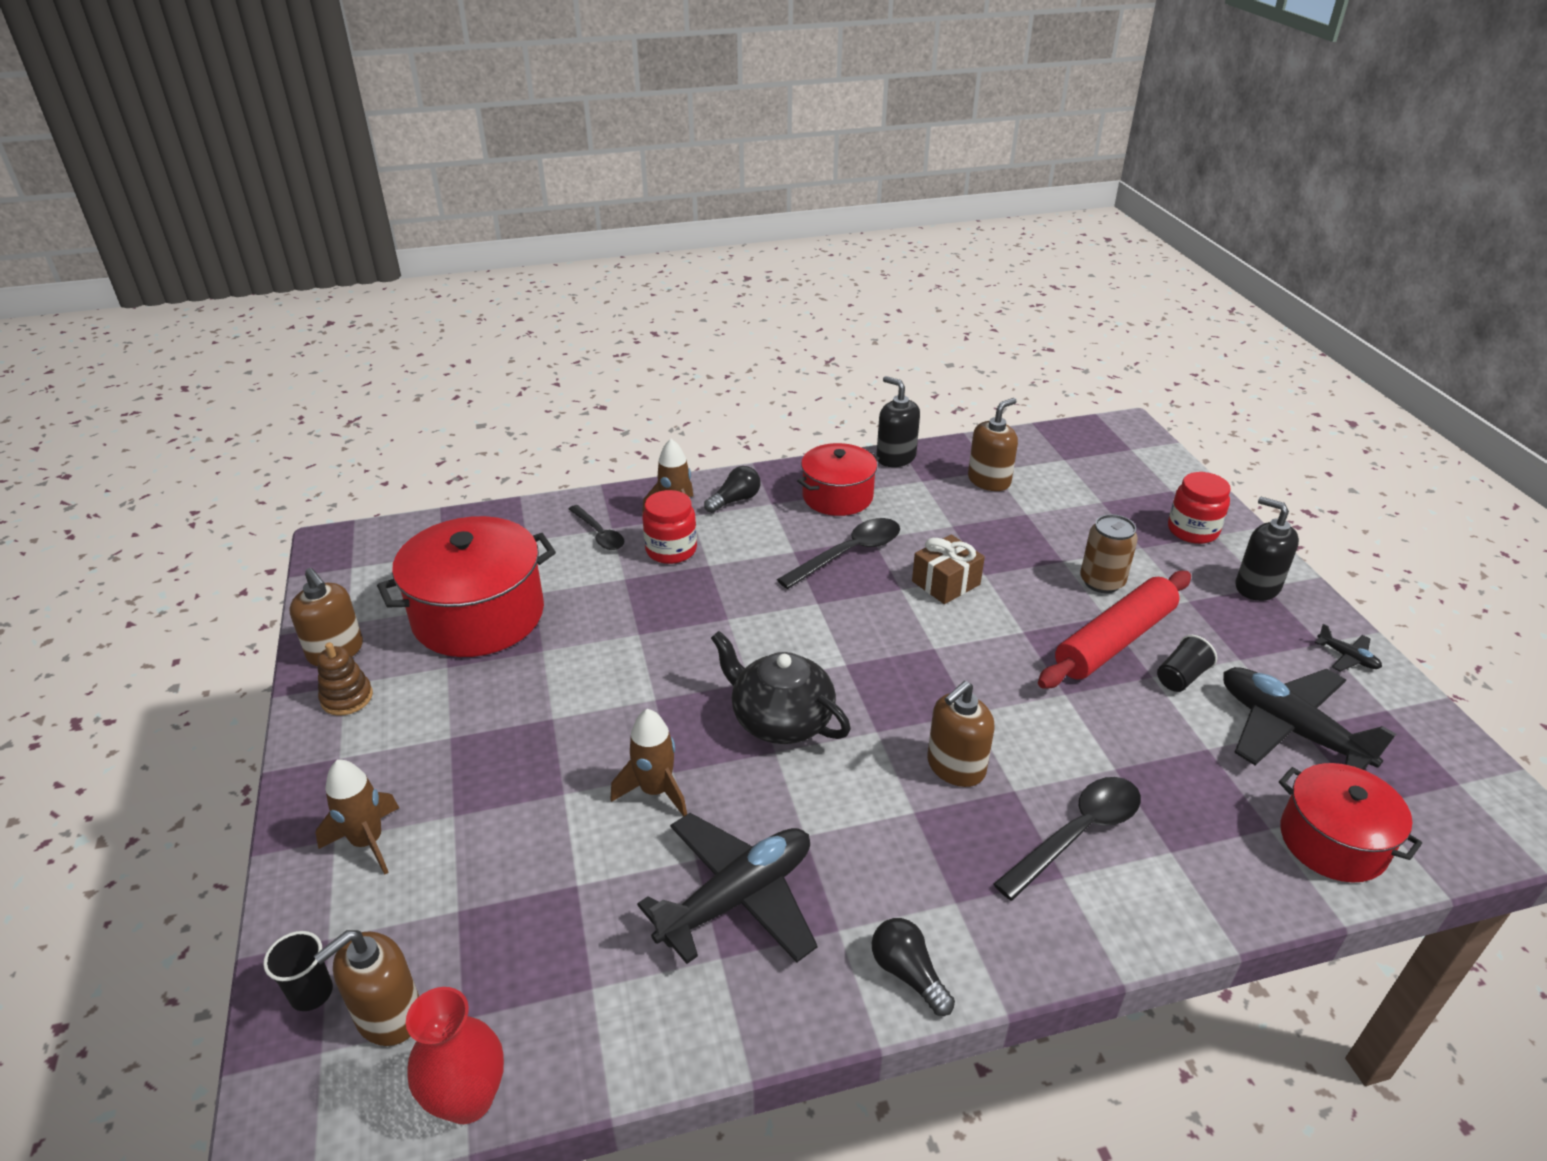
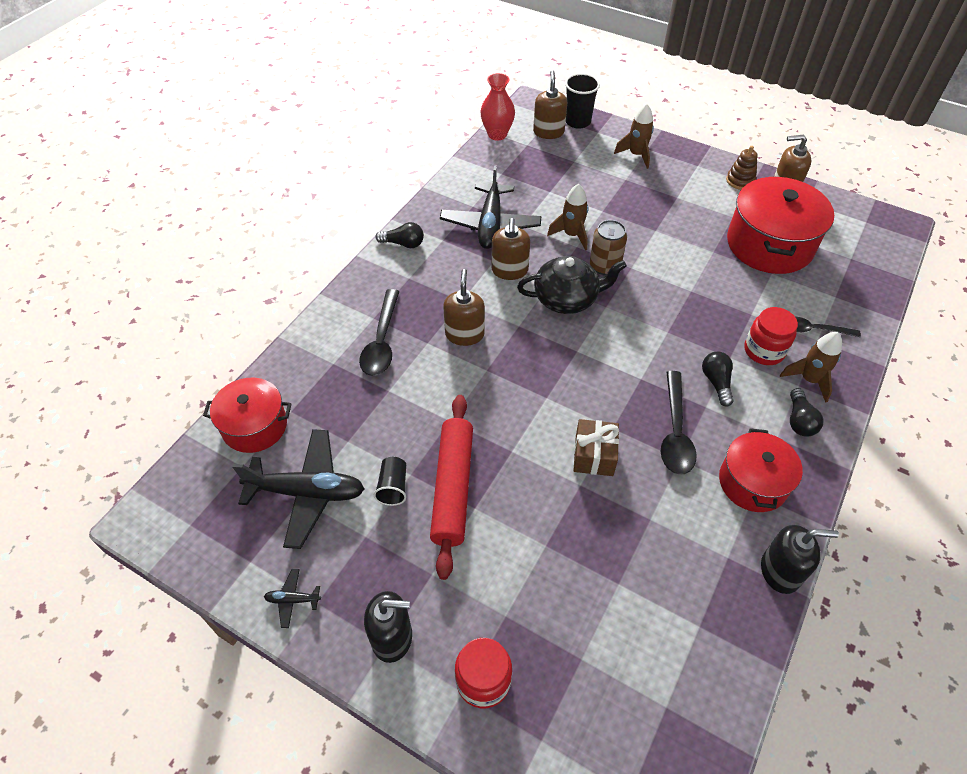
camera: 135 degrees right, 15 degrees up
black cup [263,931,333,1011] -> black cup [565,73,600,129], size x1.55
brown soap dispenser [968,398,1018,491] -> brown soap dispenser moved to [492,218,530,280]
brown can [1080,514,1138,593] -> brown can moved to [590,220,627,275]
none -> black light bulb [702,351,734,407]

